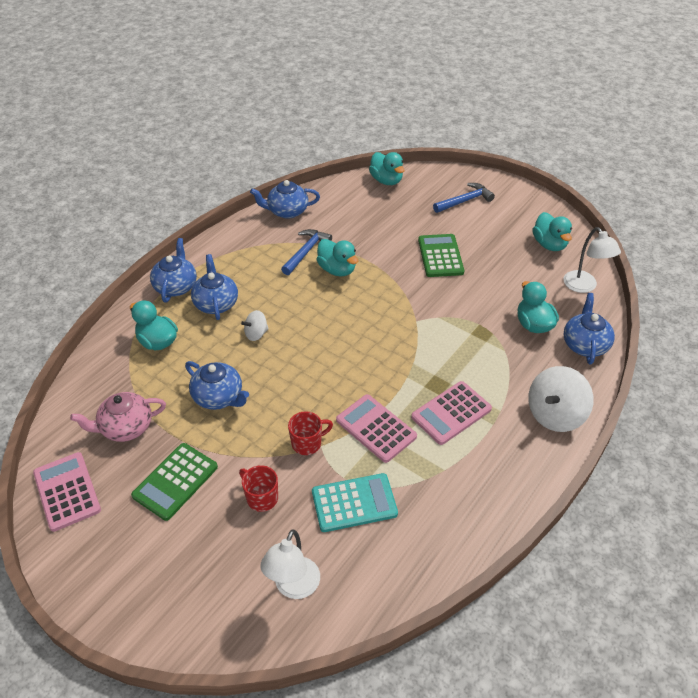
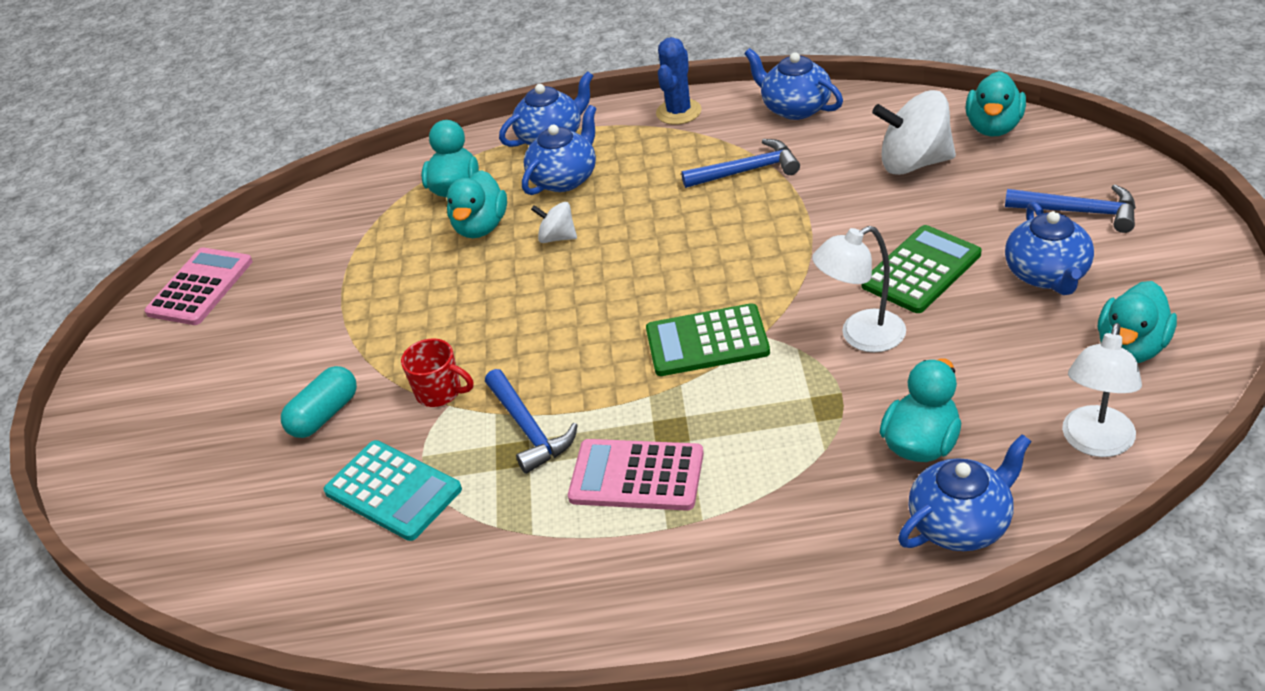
camera: 55 degrees right, 5 degrees down
pink teapot [70,392,166,442] -> none
green calculator [131,443,218,521] -> green calculator moved to [646,303,770,376]
blue teapot [185,361,249,410] -> blue teapot moved to [1005,202,1094,295]
red mug [239,465,278,512] -> turquoise capsule [281,366,357,438]
white lamp [260,530,320,599] -> white lamp moved to [812,226,906,352]
turquoise duck [316,239,358,276] -> turquoise duck moved to [447,170,507,238]
pink calculator [336,394,417,463] -> blue hammer [485,369,578,474]
white spinning top [528,366,594,432] -> white spinning top moved to [872,90,956,175]
none -> blue cactus [656,37,702,125]

